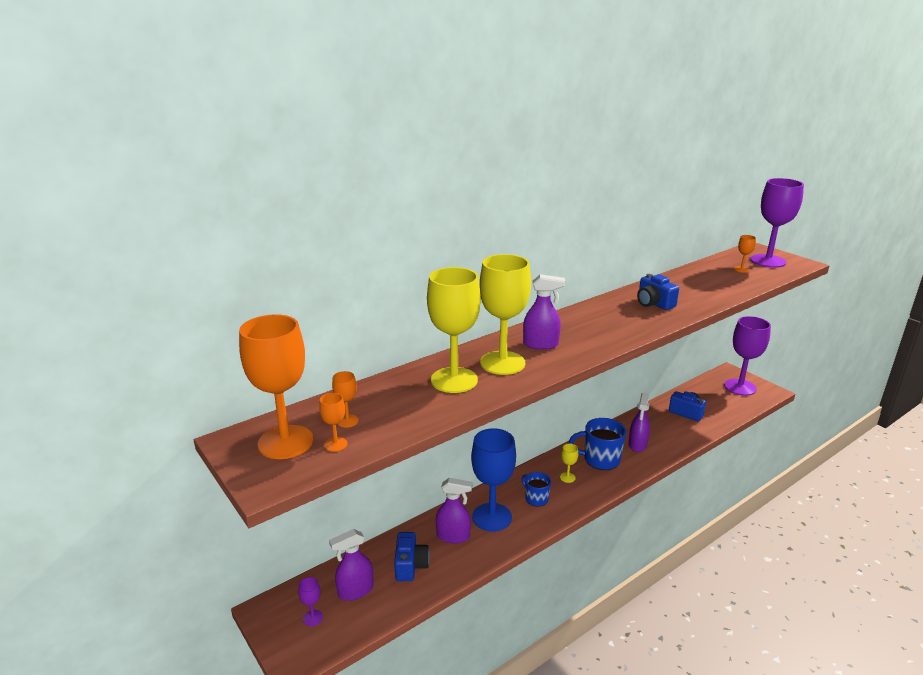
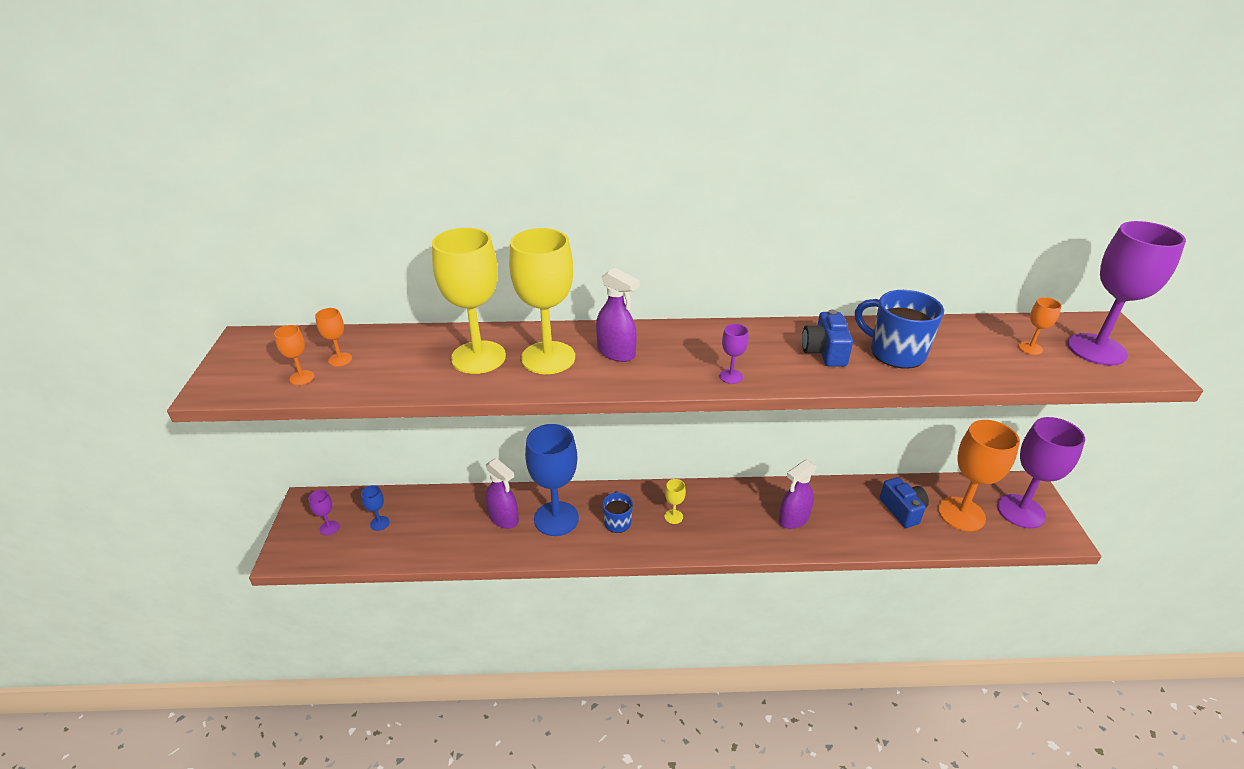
camera: 35 degrees right, 10 degrees up
orange goblet [239,314,313,459] -> orange goblet moved to [938,420,1020,531]
purple spray bottle [329,529,374,601] -> blue goblet [361,485,390,531]
blue camera [394,532,430,581] -> none
blue mug [569,418,626,470] -> blue mug moved to [855,290,944,369]
none -> purple goblet [719,324,749,384]

